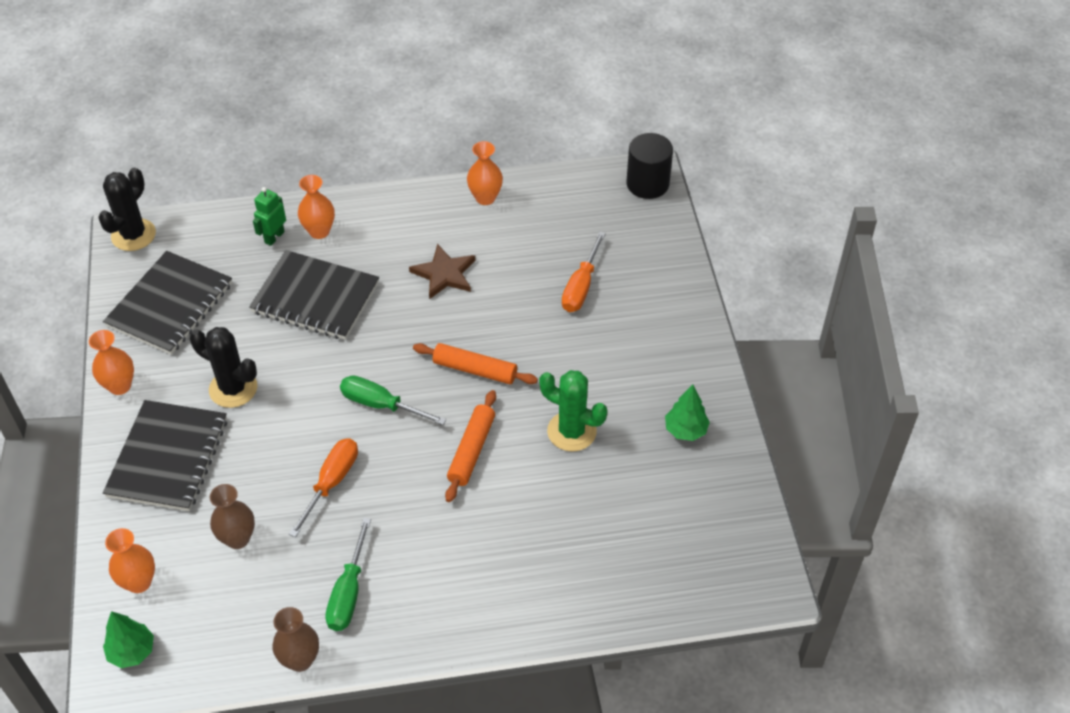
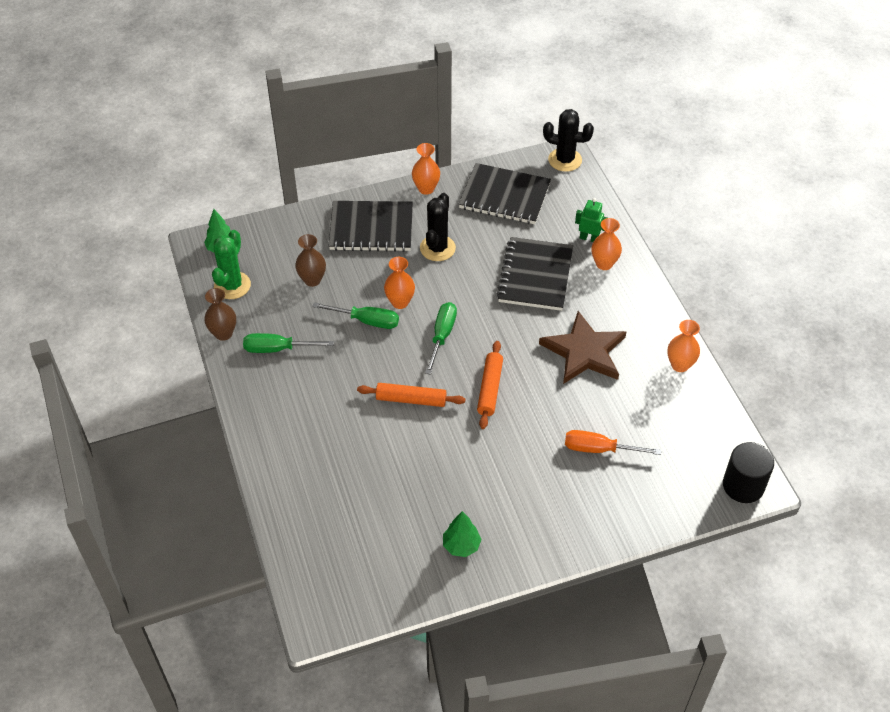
camera: 80 degrees right, 0 degrees up
orange vase [105,528,155,593] -> orange vase moved to [384,257,415,309]
orange screwdriver [289,438,358,537] -> green screwdriver [312,302,399,329]
brown star [409,244,475,299] -> brown star [539,311,626,384], size x1.54
green cactus [539,370,607,452] -> green cactus moved to [212,230,251,299]

